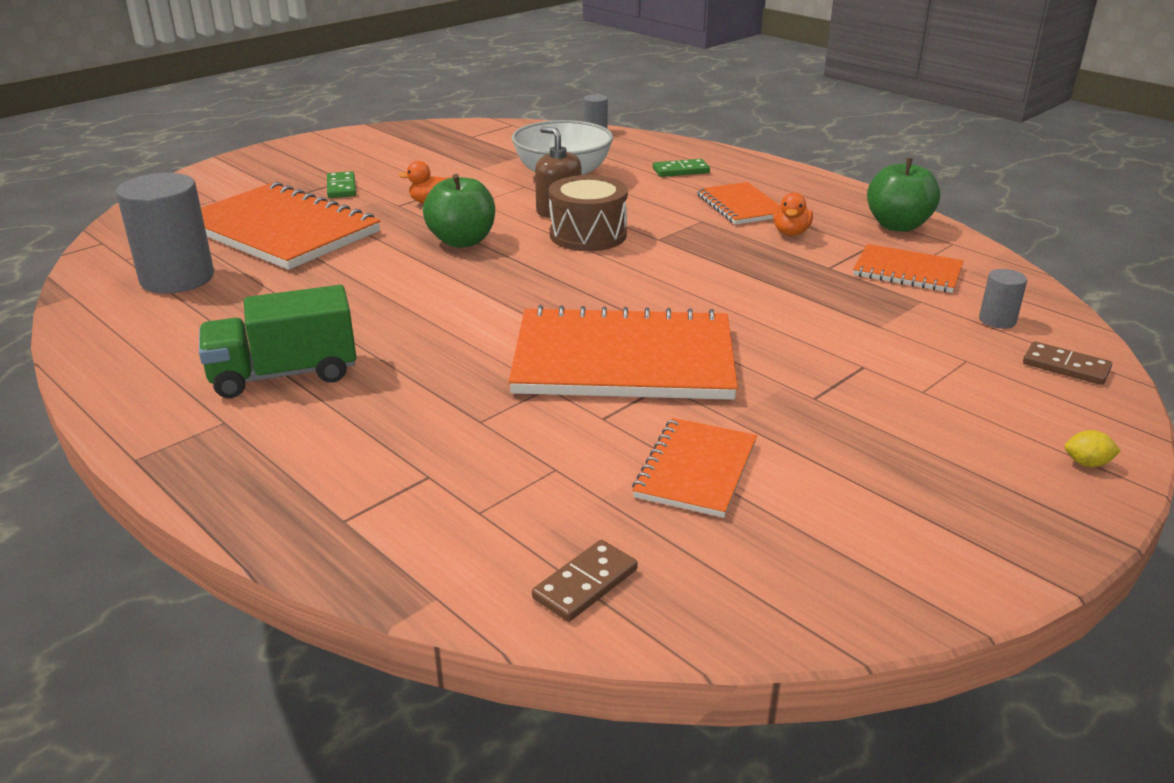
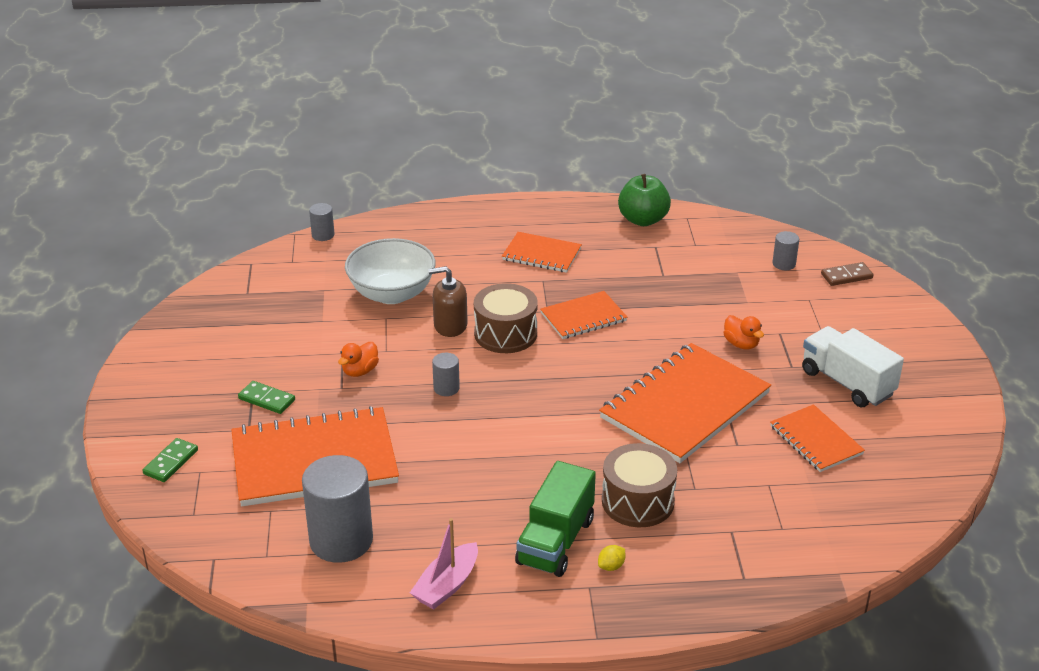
camera: 50 degrees left, 5 degrees up
green apple [423,174,495,248] -> grey cylinder [432,353,460,396]
brown domino [532,540,638,622] -> none
green domino [653,159,710,177] -> green domino moved to [142,438,198,482]
orange duck [773,192,813,236] -> orange duck moved to [723,315,764,349]
orange notebook [853,244,964,293] -> orange notebook moved to [540,291,627,339]
yellow lemon [1064,430,1121,467] -> yellow lemon moved to [598,545,625,571]
none -> pink boat [410,518,478,609]
none -> brown drum [602,443,677,527]
none -> white truck [802,326,904,407]

